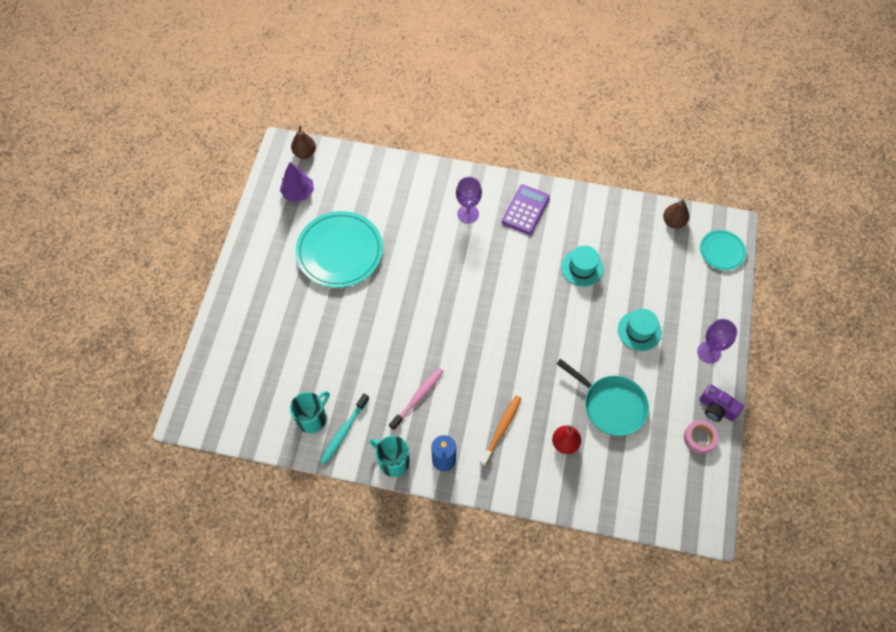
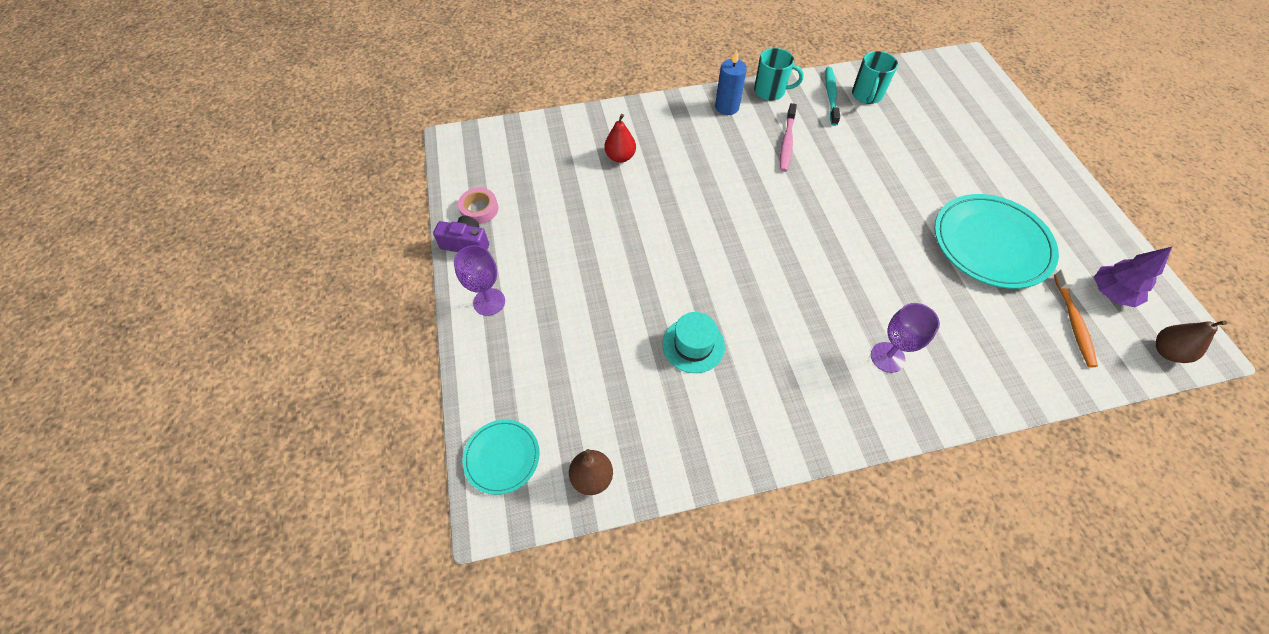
camera: 155 degrees right, 5 degrees down
orange toothbrush [480,395,522,466] -> orange toothbrush moved to [1054,269,1098,367]
purple calculator [502,184,550,235] -> none
turquoise pan [557,359,649,436] -> none
turquoise hat [618,309,662,351] -> none

